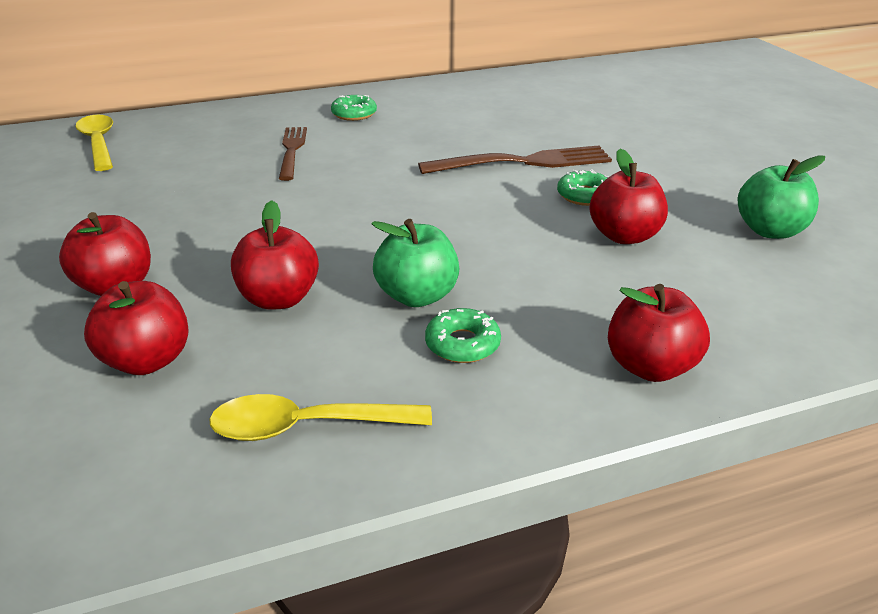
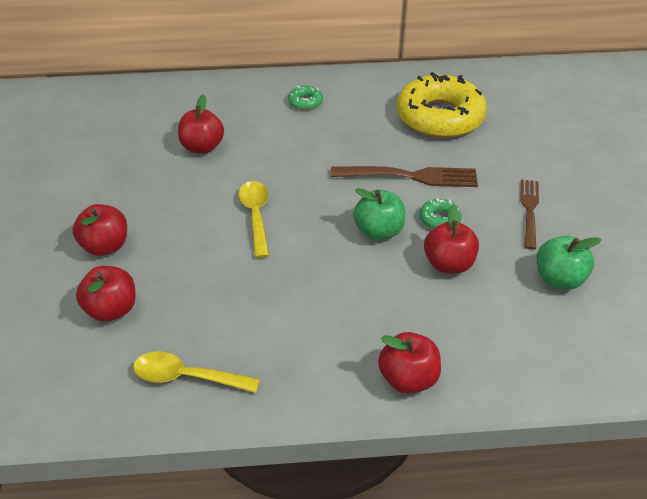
camera: 15 degrees right, 10 degrees up
yellow spoon [75,115,113,171] -> yellow spoon moved to [238,181,269,258]
red apple [231,200,319,310] -> red apple moved to [178,95,224,154]
brown fork [279,127,307,181] -> brown fork moved to [520,179,539,250]
green apple [371,219,459,307] -> green apple moved to [353,188,405,240]
green donut [425,308,501,363] -> none
none -> yellow donut [396,72,487,138]

